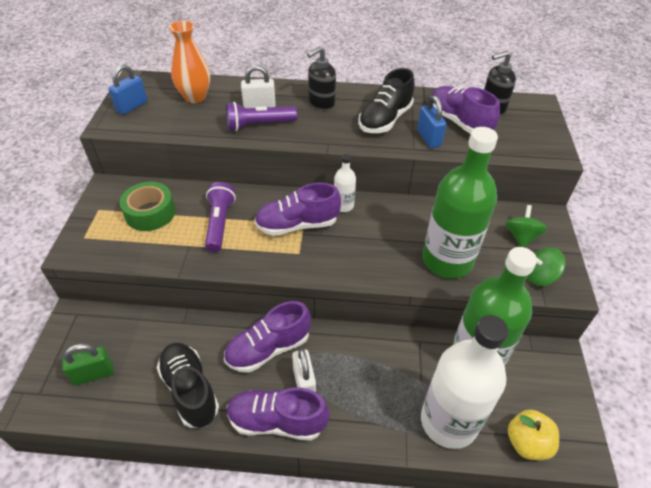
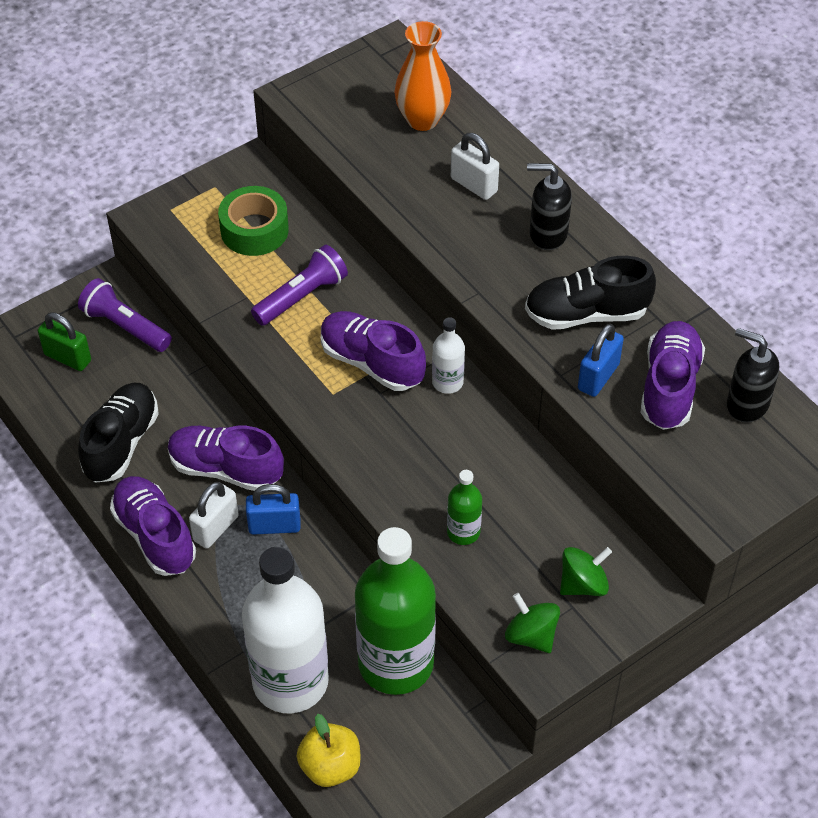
camera: 50 degrees right, 5 degrees up
blue padlock [109,65,147,115] -> blue padlock moved to [246,484,301,535]
purple flashlight [226,102,297,131] -> purple flashlight moved to [78,278,172,352]
green bottle [422,127,498,279] -> green bottle [447,470,482,545], size x0.44

